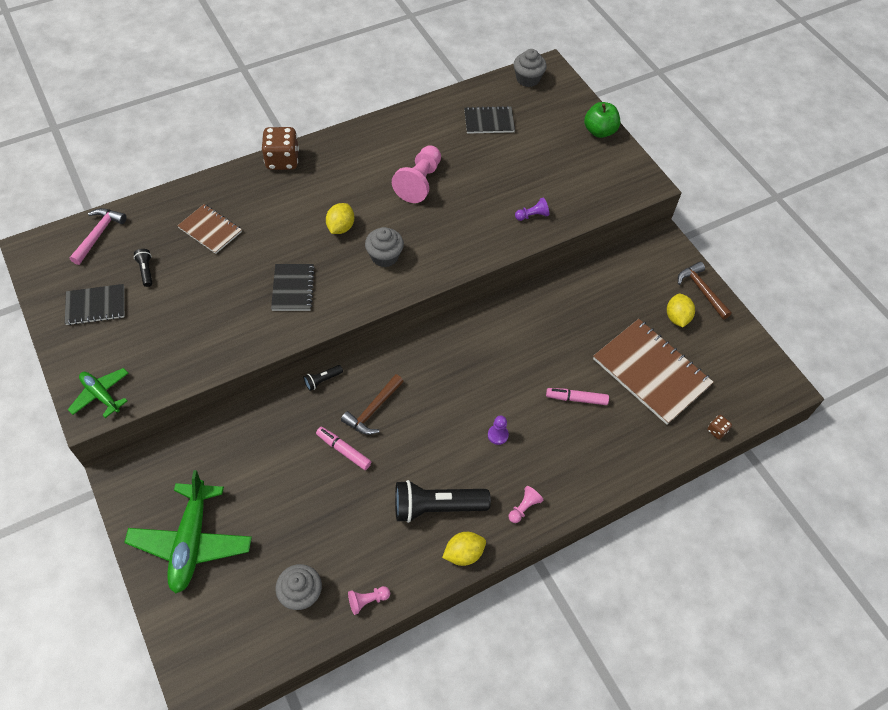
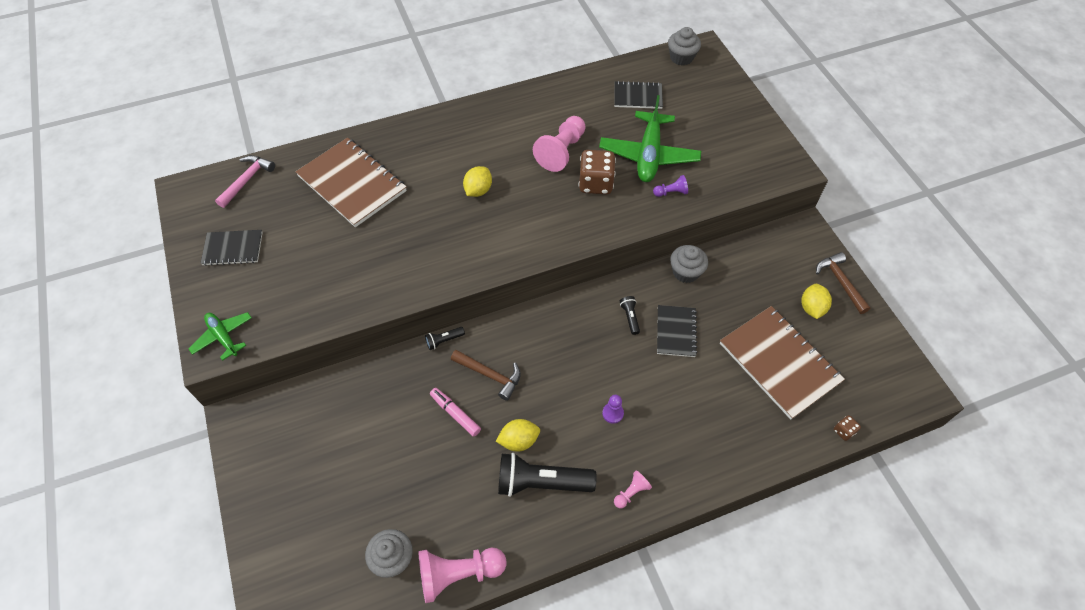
camera: 10 degrees right, 0 degrees up
green plane [124,470,252,594] -> green plane moved to [599,95,701,182]
black flashlight [134,249,152,287] -> black flashlight moved to [620,296,640,335]
brown notebook [177,204,242,254] -> brown notebook [296,137,407,227], size x1.82
brown dice [262,127,299,170] -> brown dice moved to [579,150,616,194]
black notebook [271,264,315,311] -> black notebook moved to [657,305,697,357]
brown hammer [341,374,404,435] -> brown hammer turned 105 degrees counterclockwise [451,350,521,401]
pink pawn [348,586,390,615] -> pink pawn [419,548,507,603], size x2.03
grey cupcake [365,227,404,267] -> grey cupcake moved to [670,245,708,283]
yellow lemon [442,532,486,566] -> yellow lemon moved to [496,419,540,452]
pink marker [546,388,609,405] -> none
green apple [584,102,620,138] -> none

